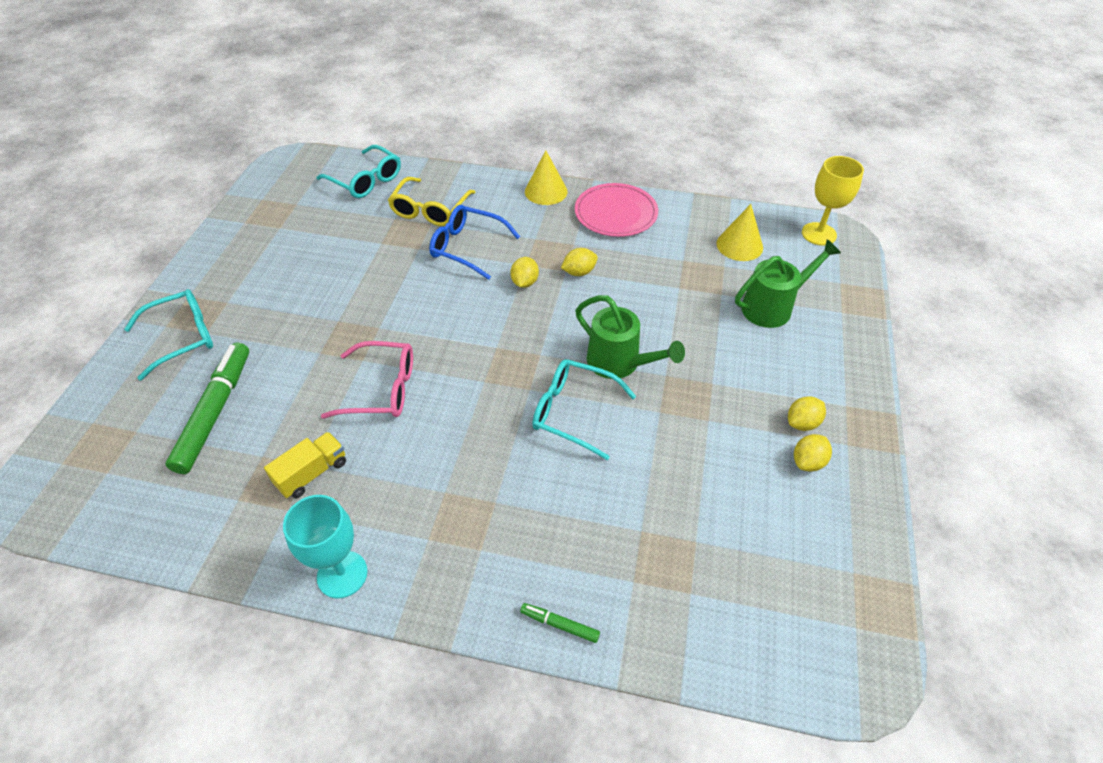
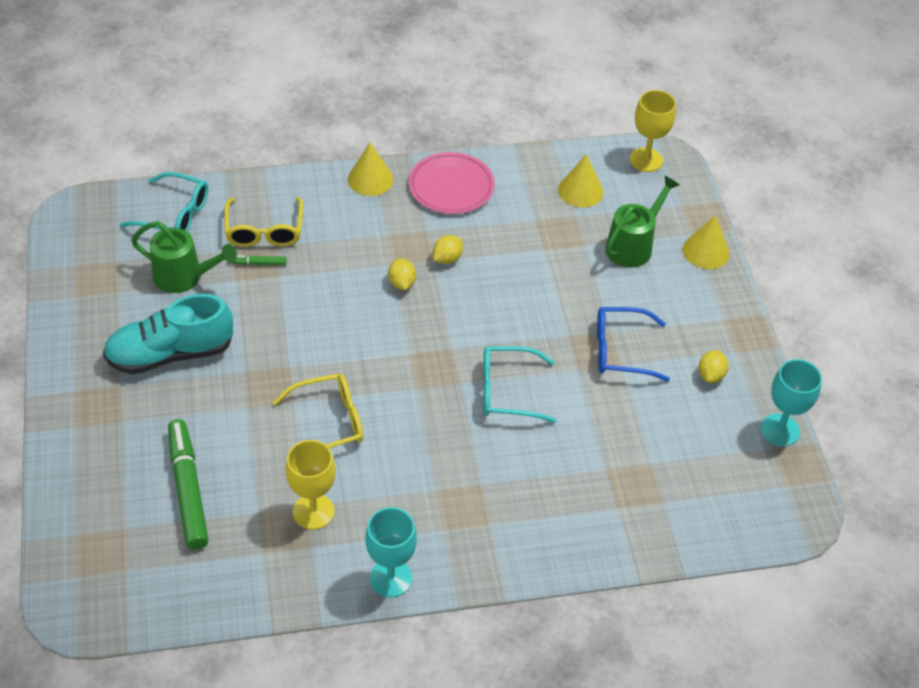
camera: 25 degrees left, 0 degrees up
turquoise glasses [124,289,213,381] -> none
yellow truck [264,432,346,498] -> yellow goblet [285,440,336,530]
pink glasses [321,341,413,419] -> yellow glasses [272,374,363,448]
blue glasses [429,205,520,280] -> blue glasses moved to [597,307,670,381]
green marker [520,603,600,643] -> green marker moved to [230,255,287,265]
green watering can [576,295,685,379] -> green watering can moved to [131,221,237,293]
yellow lemon [788,396,826,431] -> none
none -> turquoise shoe [103,294,233,374]
none -> yellow cone [682,215,730,269]
none -> turquoise goblet [761,359,822,446]

